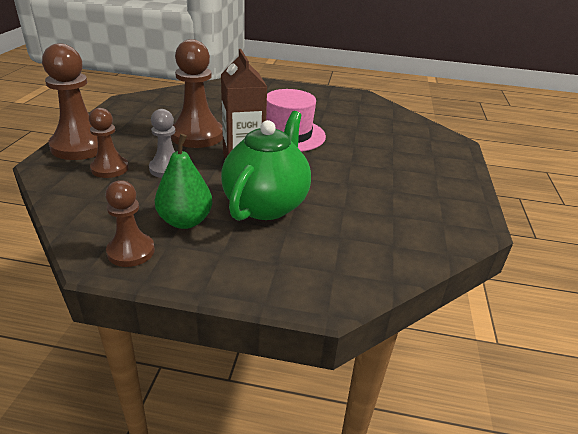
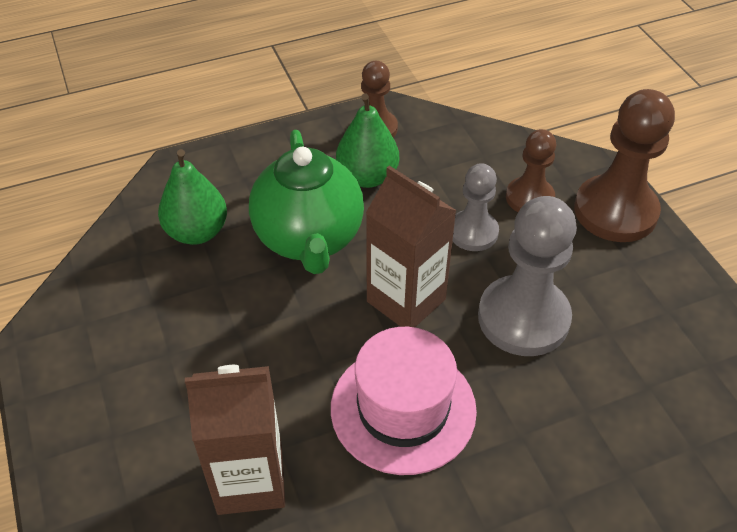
camera: 150 degrees right, 15 degrees up
brown pawn [171,39,223,148] -> grey pawn [478,196,577,356]
none -> green pear [158,149,227,245]
none -> brown carton [185,365,285,515]

